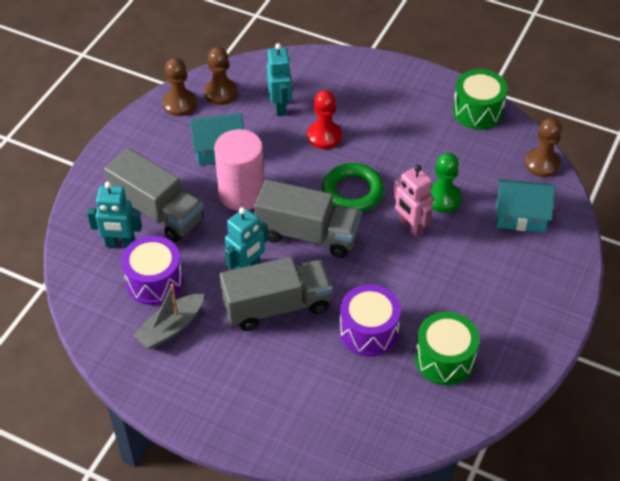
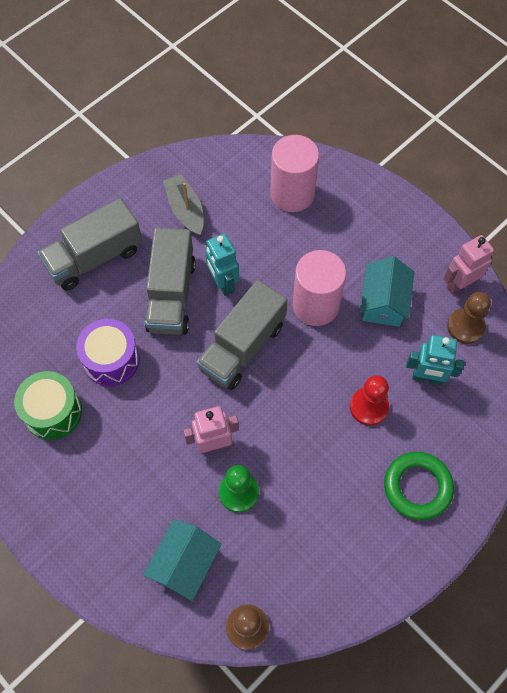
camera: 110 degrees right, 15 degrees up
turquoise robot [87,181,142,248] -> pink cylinder [270,135,319,212]
grey truck [104,148,204,242] -> grey truck moved to [37,198,142,291]
purple drum [121,236,183,305] -> none
brown pawn [163,58,197,116] -> pink robot [444,235,494,295]
green ring [322,163,384,212] -> green ring moved to [384,452,454,521]
green drum [453,69,508,129] -> none

